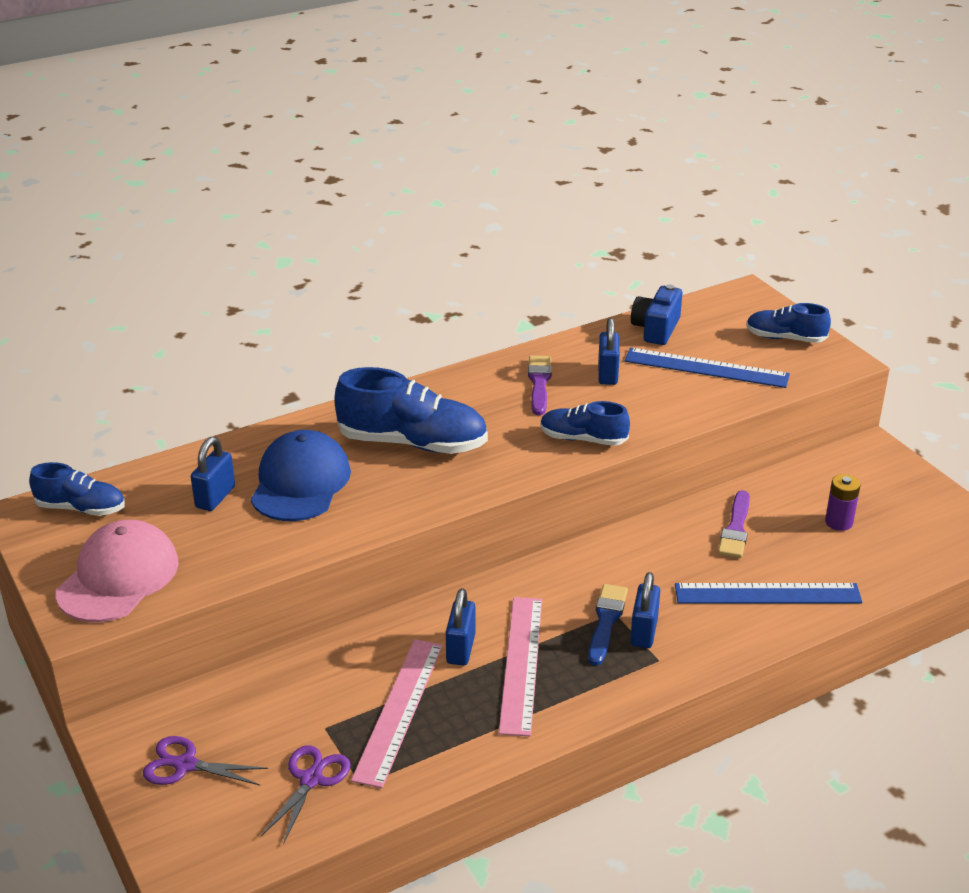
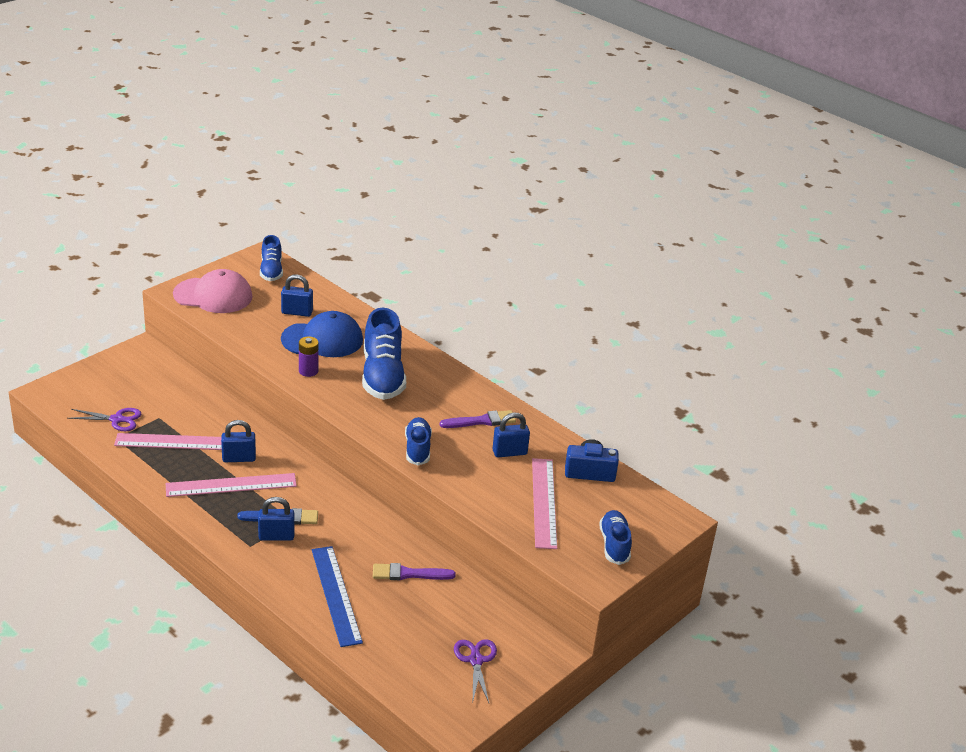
camera: 70 degrees right, 0 degrees up
purple scissors [143,736,268,785] -> purple scissors moved to [454,639,497,703]
blue ruler [625,348,790,388] -> pink ruler [532,458,557,549]
purple battery [825,474,860,531] -> purple battery moved to [299,336,319,377]

